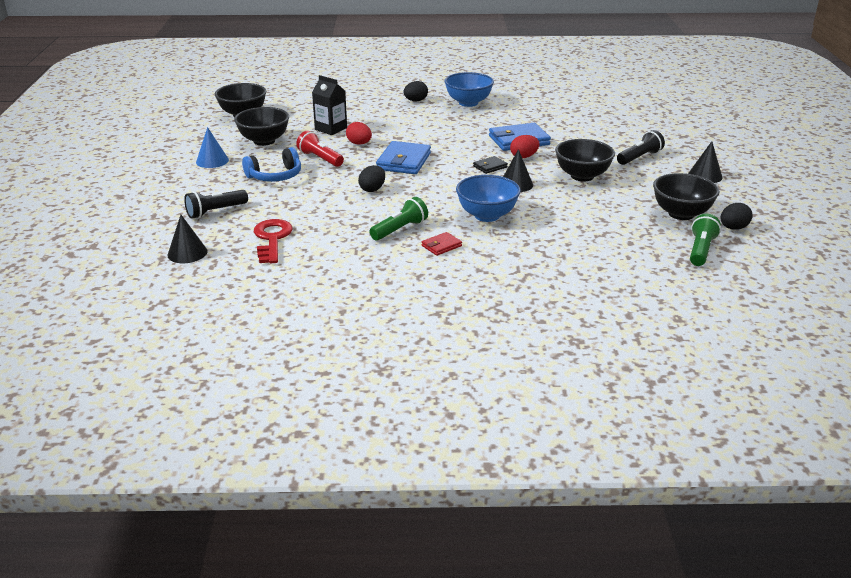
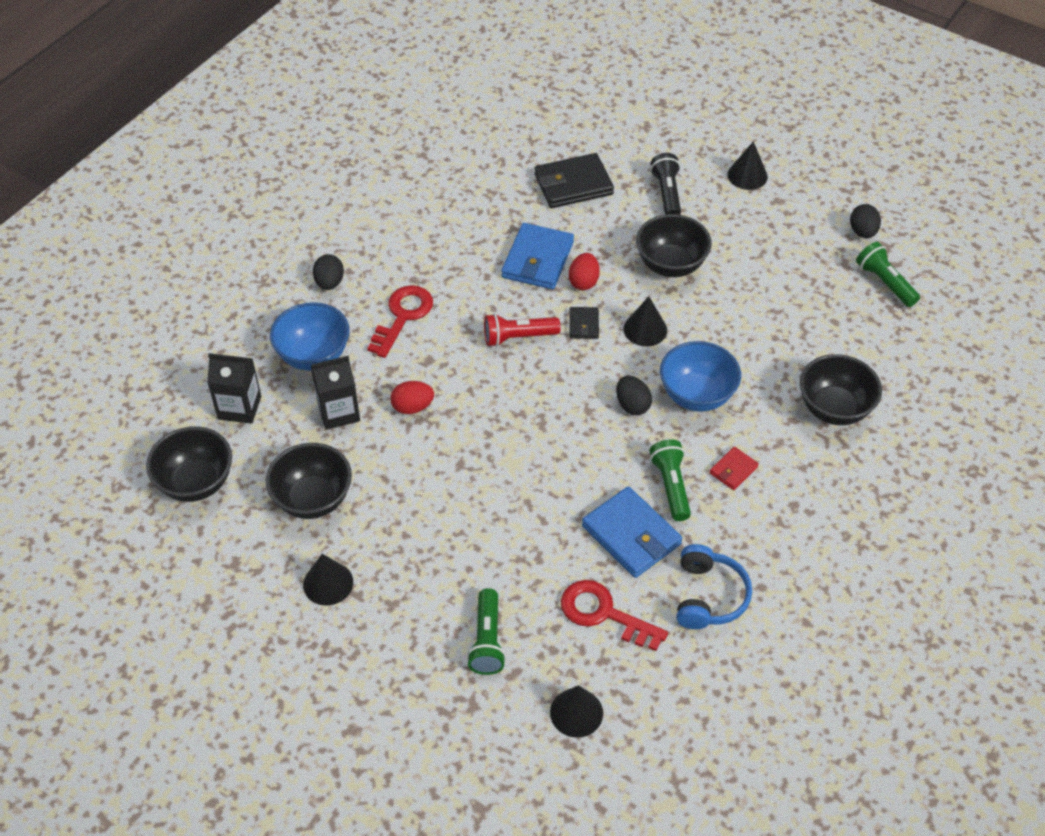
camera: 55 degrees left, 20 degrees up
black flashlight [184,190,248,219] -> green flashlight [467,588,506,675]
blue cone [196,127,229,168] -> black cone [303,554,353,606]
blue headphones [242,147,301,182] -> blue headphones moved to [677,544,752,629]
red flashlight [296,131,344,167] -> red flashlight moved to [484,314,560,347]
black egg [358,165,385,192] -> black egg moved to [616,375,652,415]
blue wallet [376,141,431,174] -> blue wallet moved to [582,486,682,578]
red wallet [422,232,462,256] -> red wallet turned 45 degrees clockwise [710,447,759,490]
blue bowl [444,72,494,107] -> blue bowl moved to [270,302,350,371]
black bowl [653,173,720,220] -> black bowl moved to [800,354,882,425]
none -> black carton [207,353,261,424]
none -> red key [367,285,433,358]
none -> black wallet [534,153,614,208]

